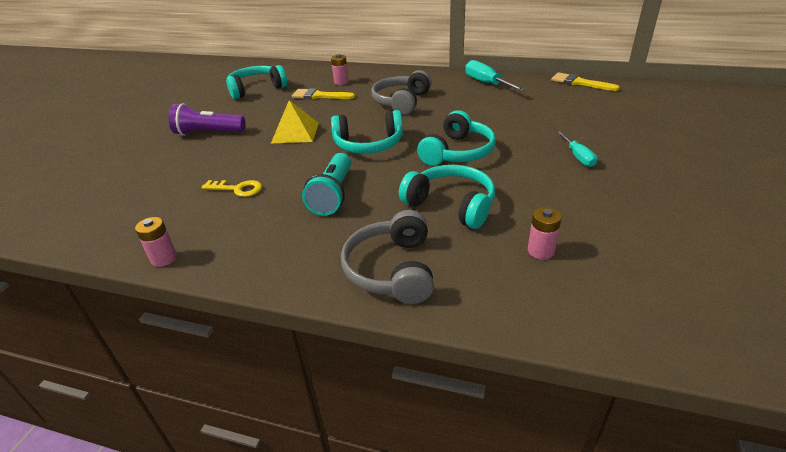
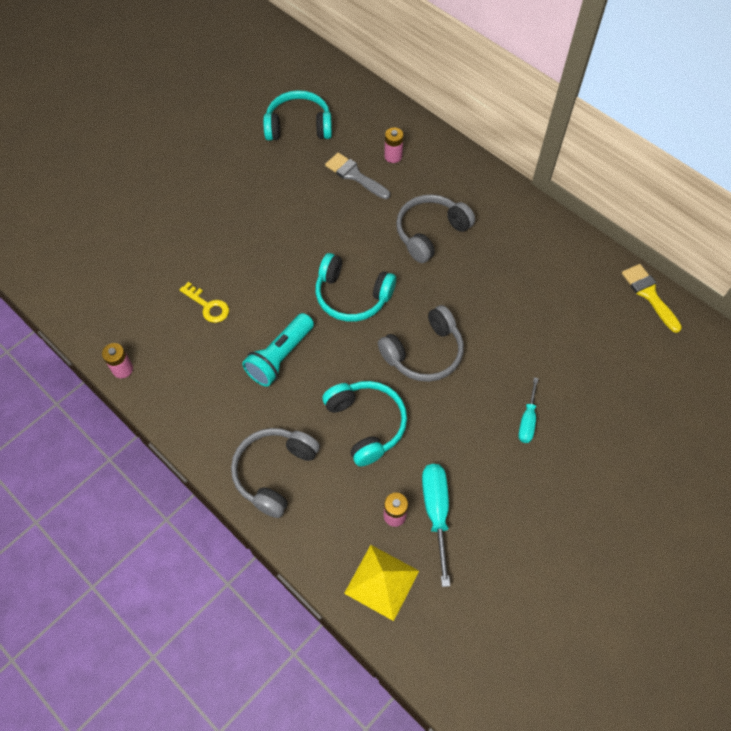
camera: 25 degrees right, 25 degrees up
purple flashlight [169,103,246,136] -> none
yellow pyramid [271,100,319,143] -> yellow pyramid moved to [344,545,419,621]
yellow brush [292,88,355,100] -> grey brush [325,153,390,199]
turquoise headphones [417,110,496,166] -> grey headphones [378,305,464,382]
turquoise screwdriver [465,60,526,92] -> turquoise screwdriver moved to [422,464,450,587]

